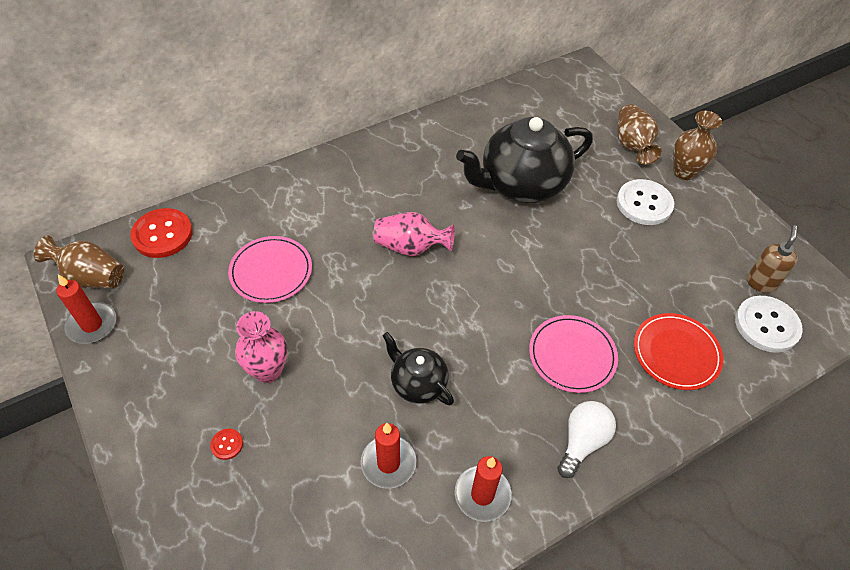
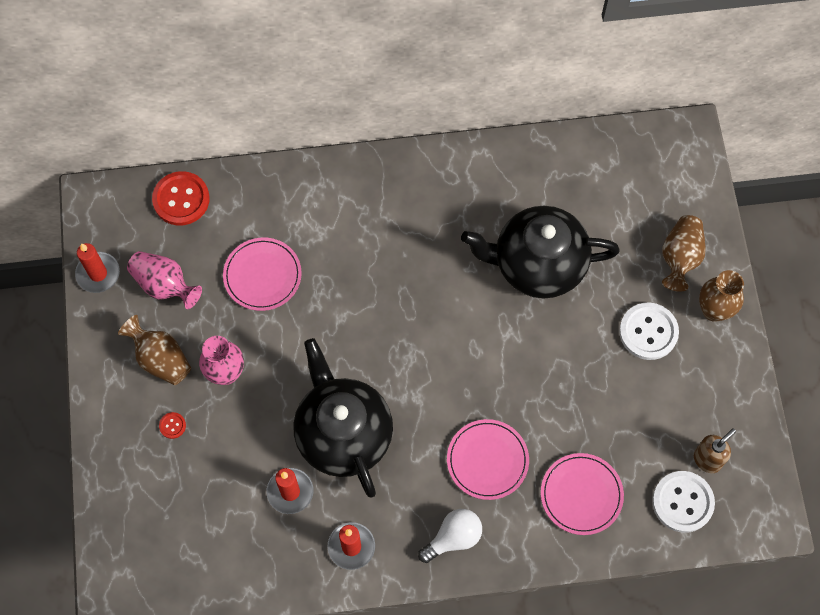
camera: 25 degrees right, 15 degrees up
brown vase [34,236,124,288] -> brown vase moved to [118,315,191,385]
pink vase [373,212,455,256] -> pink vase moved to [127,251,202,309]
black teapot [382,332,454,405] -> black teapot [293,338,393,498], size x1.92
red plate [634,313,723,390] -> pink plate [541,453,624,535]

